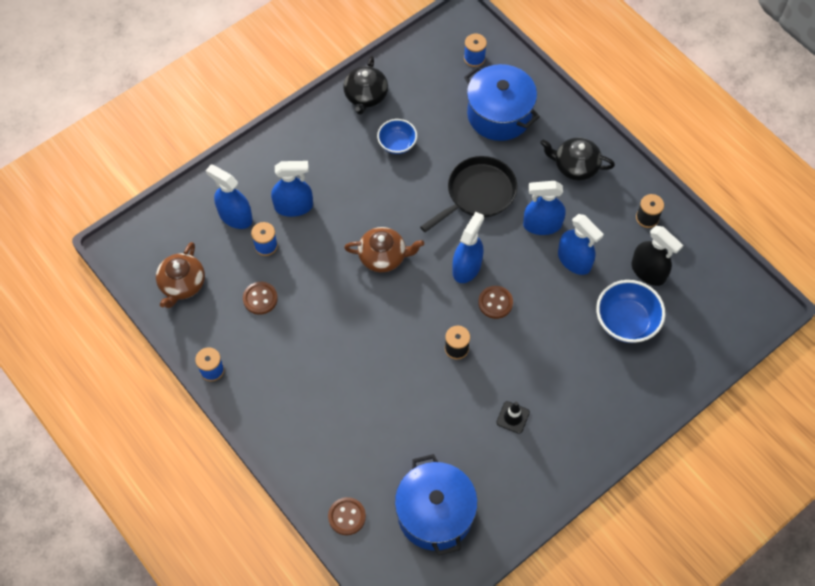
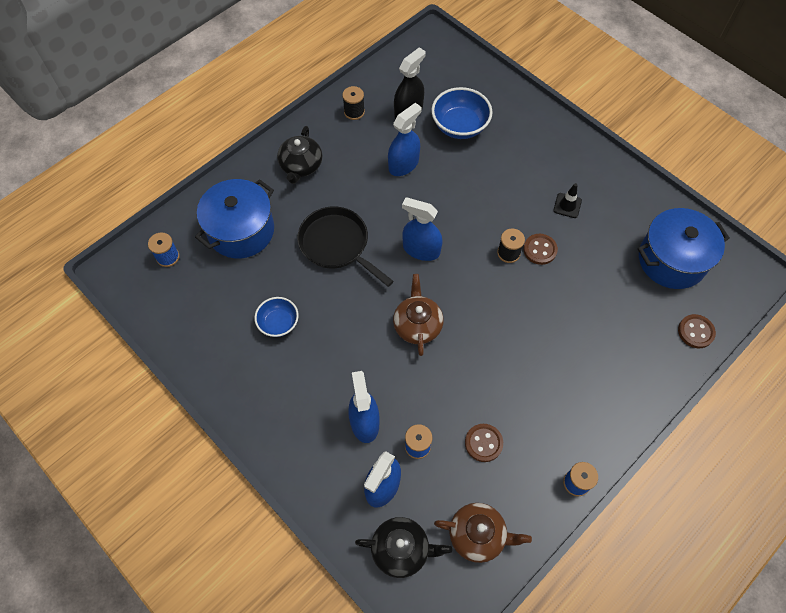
camera: 95 degrees left, 0 degrees up
black teapot [343,56,388,115] -> black teapot moved to [355,517,452,578]
brown button [478,286,513,319] -> brown button moved to [523,234,558,265]
blue spray bottle [523,181,566,235] -> none

